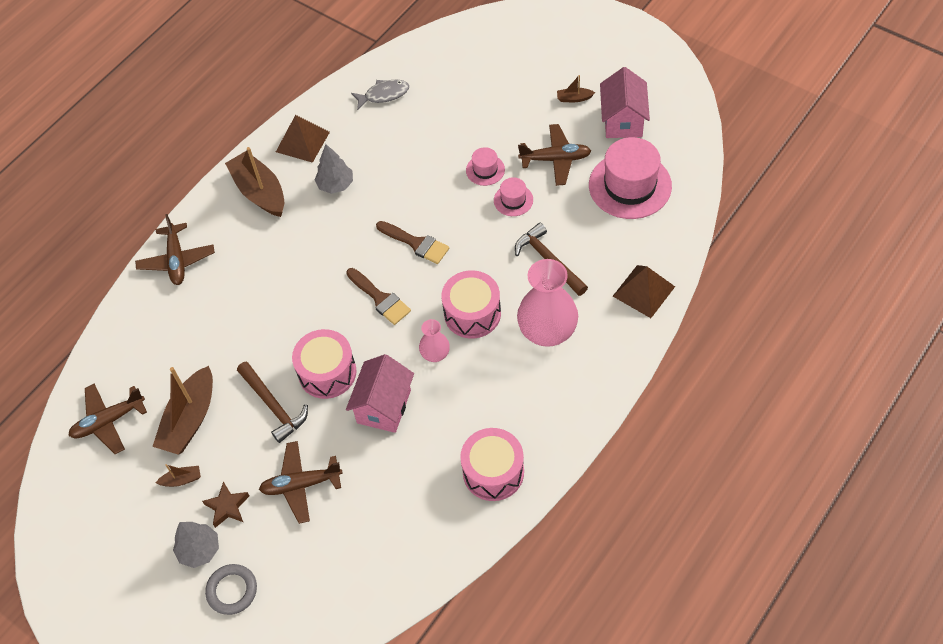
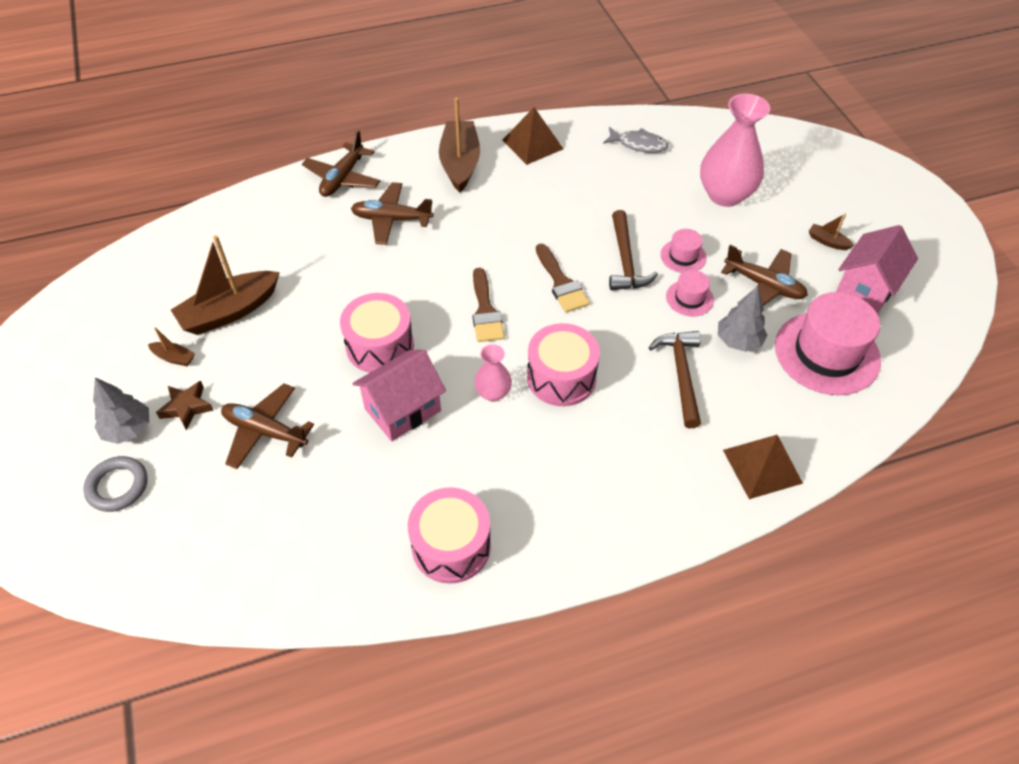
camera: 30 degrees right, 5 degrees down
brown plane [68,384,147,454] -> brown plane moved to [351,182,434,245]
brown hammer [237,362,308,443] -> brown hammer moved to [609,210,658,291]
grey tree [315,144,353,194] -> grey tree moved to [718,286,768,352]
pink vase [517,259,578,347] -> pink vase moved to [700,93,770,207]

